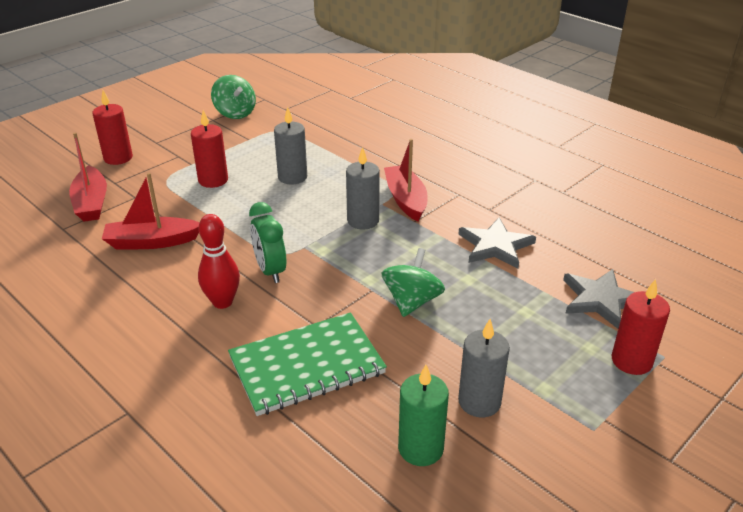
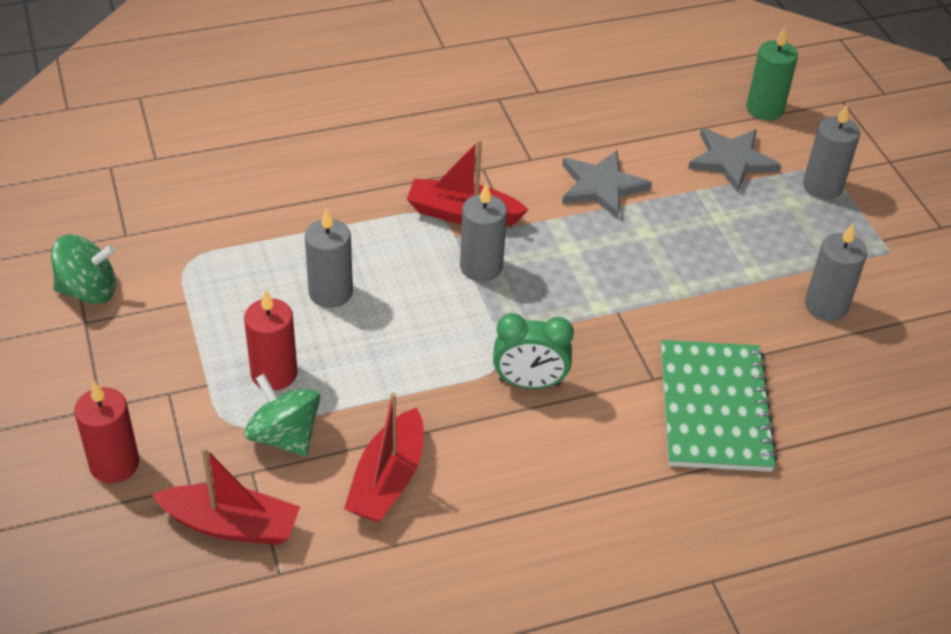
camera: 65 degrees left, 10 degrees up
red bowling pin [198,214,240,309] -> none
green spinning top [381,248,445,317] -> green spinning top moved to [244,374,321,456]
green candle [398,365,449,466] -> green candle moved to [746,27,798,120]
red candle [612,279,670,375] -> grey candle [803,104,860,199]

